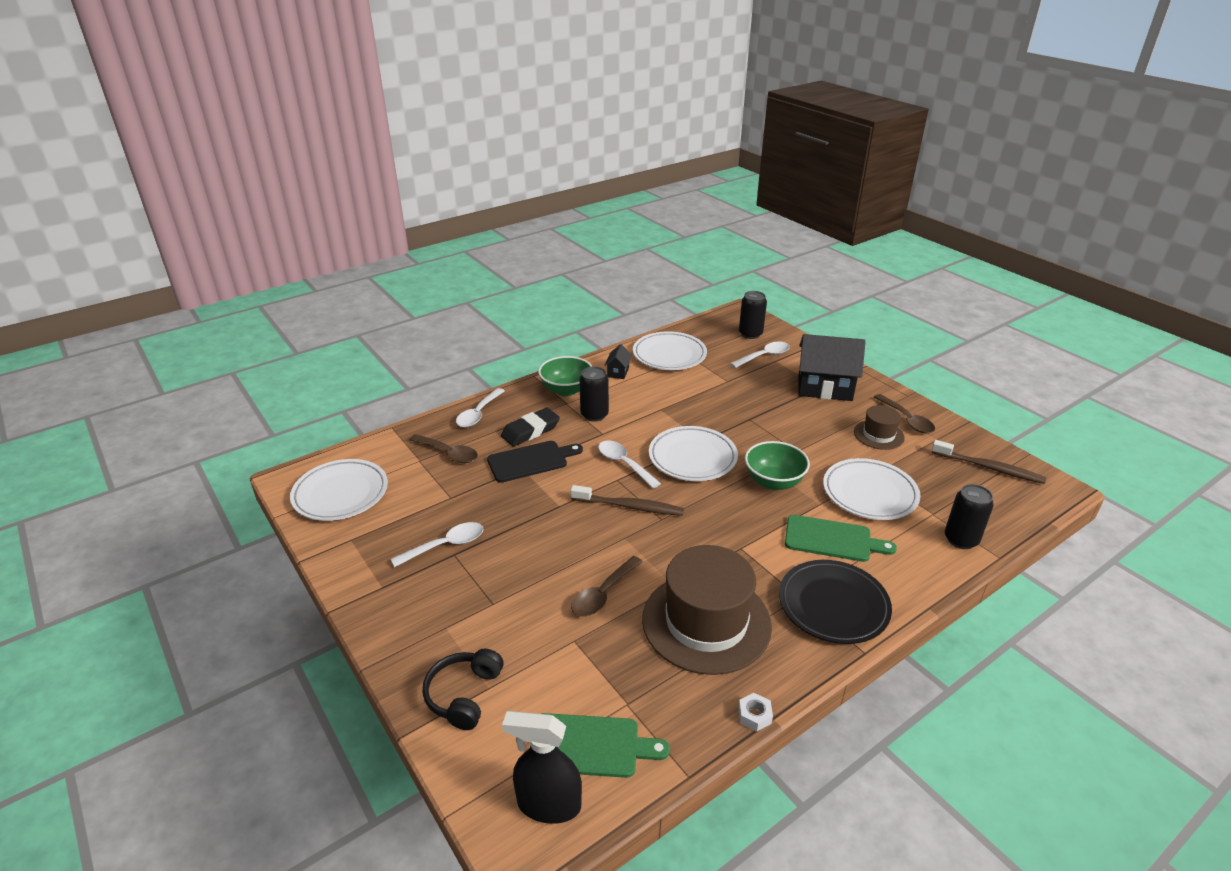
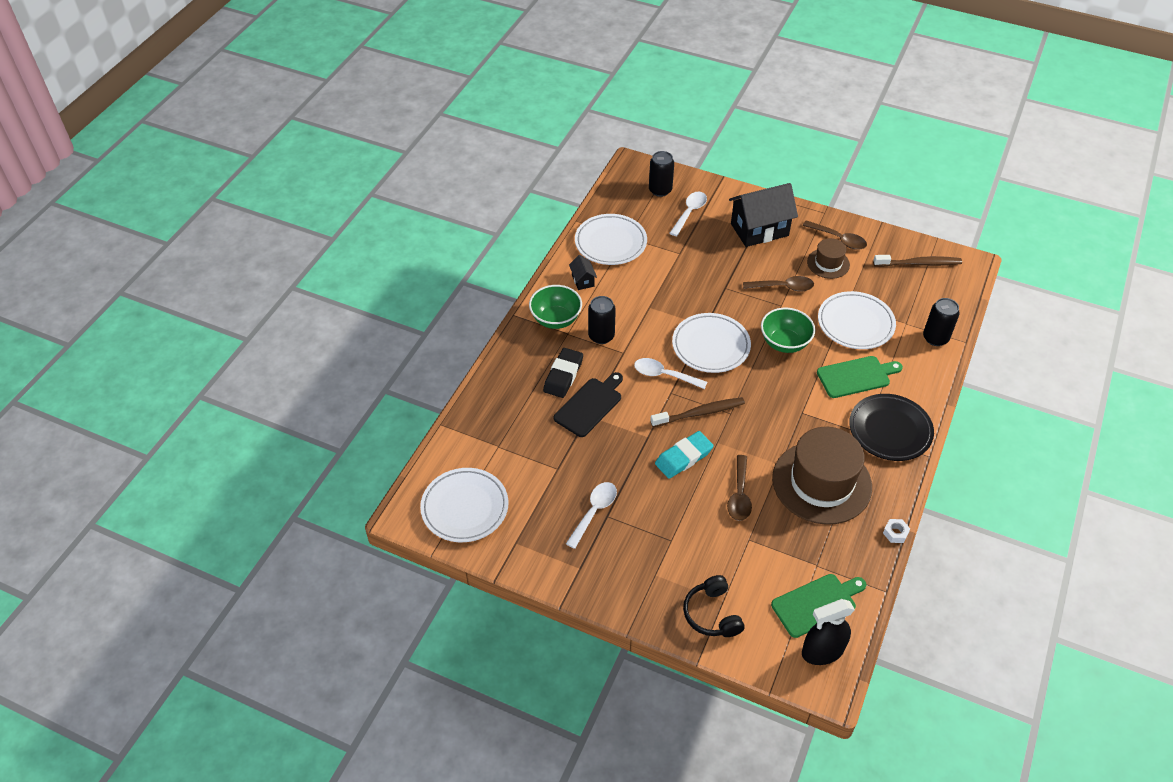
camera: 30 degrees left, 15 degrees up
brown spoon [409,434,478,463] -> brown spoon moved to [743,276,814,292]
white spoon [456,388,505,427] -> none
none -> turquoise eraser [655,431,714,479]

